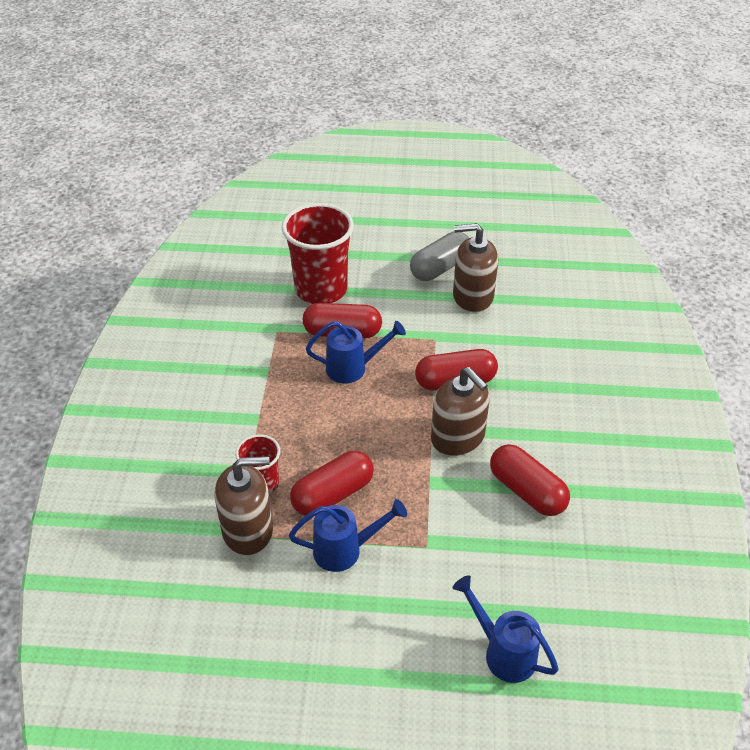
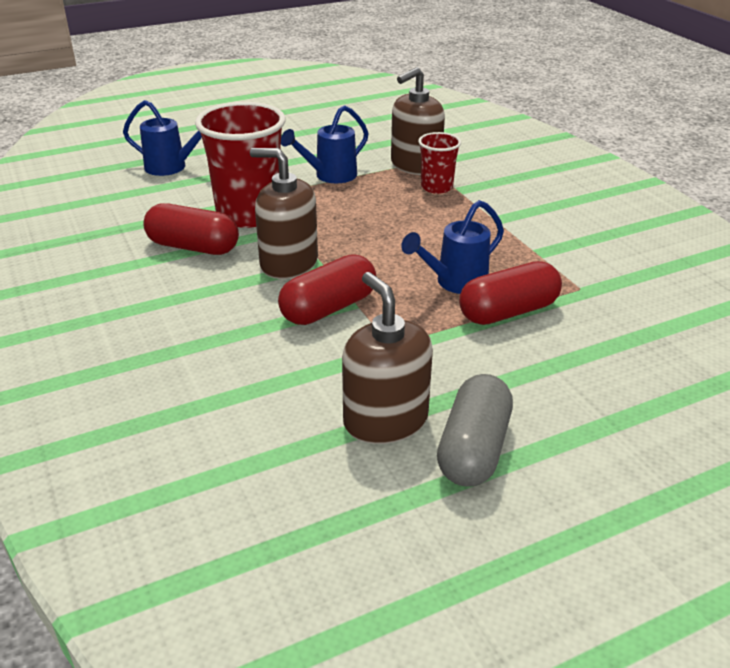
camera: 150 degrees right, 10 degrees down
red cup [282,203,354,304] -> red cup moved to [195,102,286,228]
red capsule [290,451,374,516] -> none
brown soap dispenser [453,223,498,312] -> brown soap dispenser turned 90 degrees counterclockwise [342,272,433,444]

